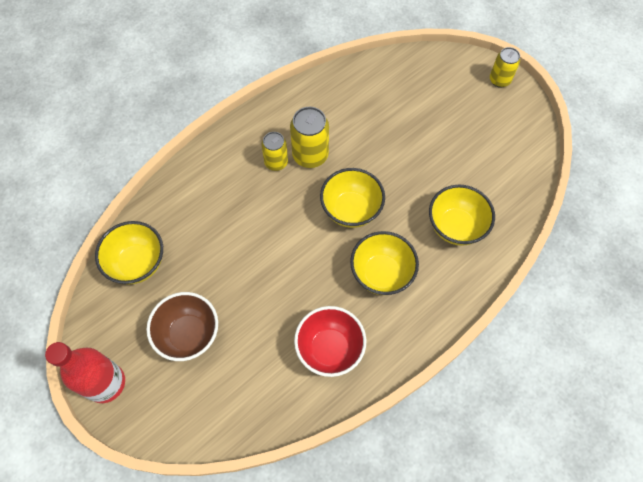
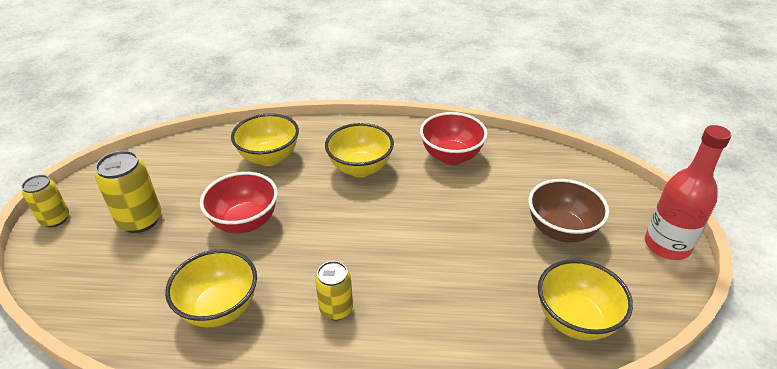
camera: 135 degrees left, 25 degrees down
yellow can [290,107,329,168] -> yellow can moved to [95,151,161,233]
yellow bowl [320,168,385,228] -> yellow bowl moved to [165,249,257,327]
none -> red bowl [200,172,278,233]

